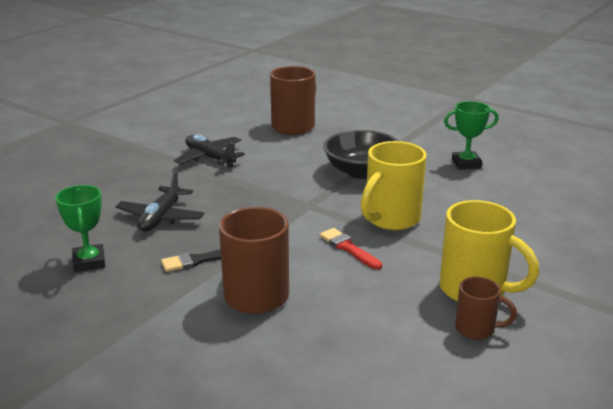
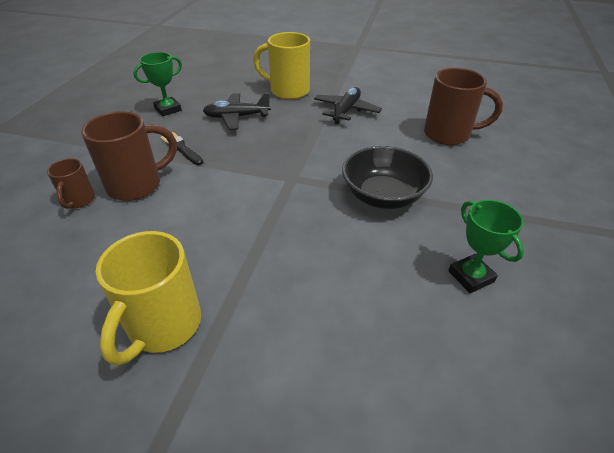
camera: 70 degrees right, 15 degrees up
red brush [320,228,382,270] -> none
yellow mug [361,141,427,230] -> yellow mug moved to [253,32,310,99]
brown mug [455,276,517,340] -> brown mug moved to [47,158,95,209]

